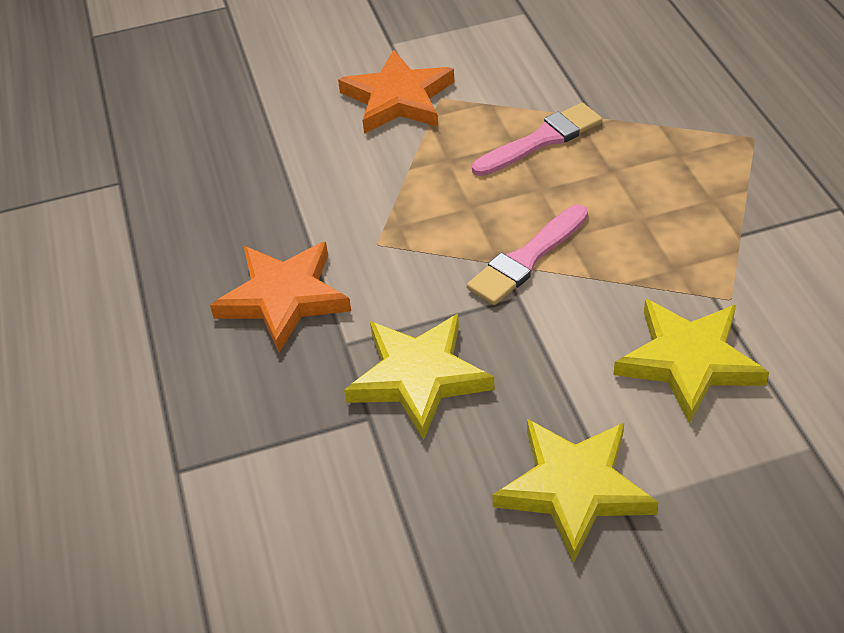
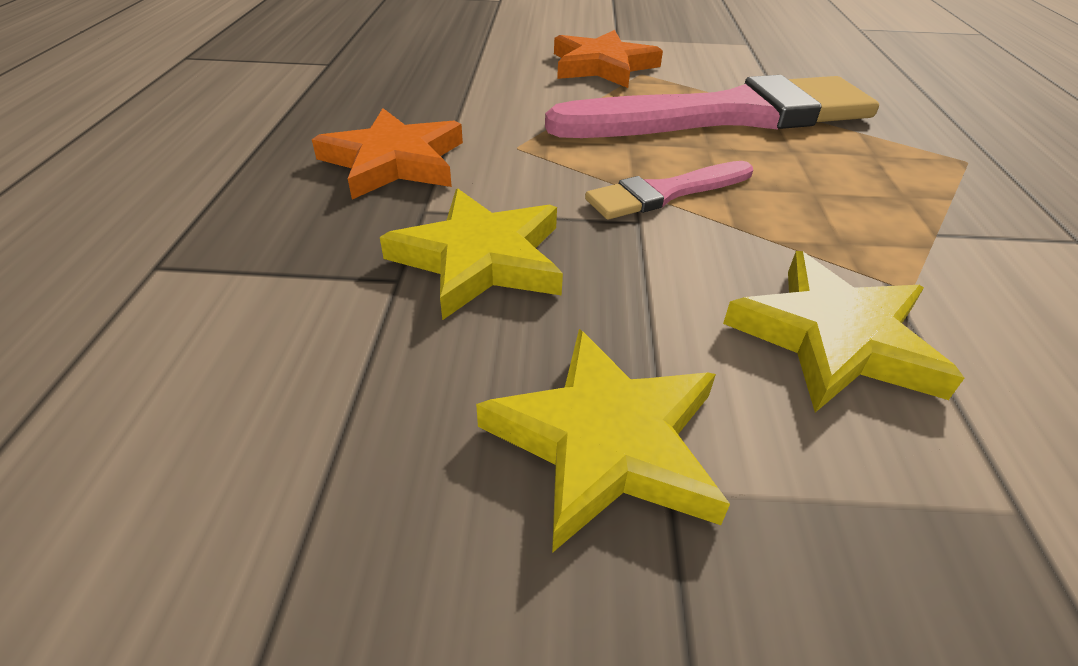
camera: 15 degrees right, 5 degrees down
pink brush [472,103,602,176] -> pink brush [545,75,879,138], size x2.14

